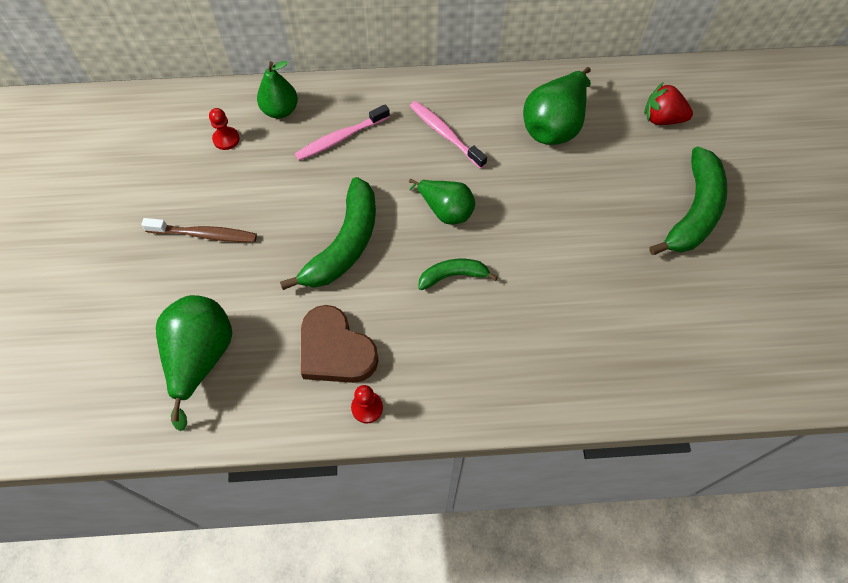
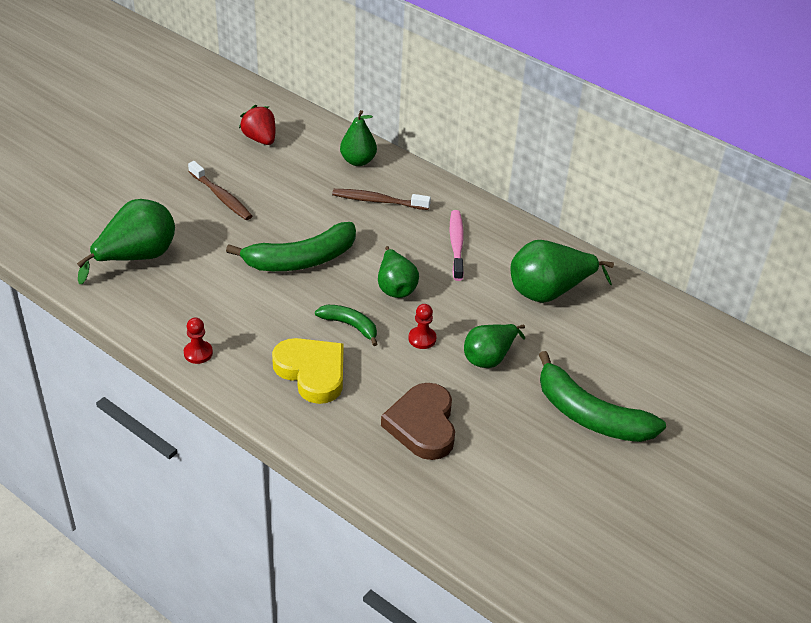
camera: 40 degrees right, 20 degrees down
red pawn [209,108,239,150] -> red pawn moved to [408,304,437,349]
pink toothbrush [295,104,390,161] -> brown toothbrush [332,189,431,210]
brown heart [301,305,379,383] -> brown heart moved to [381,383,455,460]
red strawberry [644,82,693,125] -> red strawberry moved to [239,105,275,145]
green banana [649,146,727,255] -> green banana turned 60 degrees clockwise [539,351,666,442]
none -> yellow heart [272,338,343,404]
none -> green pear [464,324,525,368]

